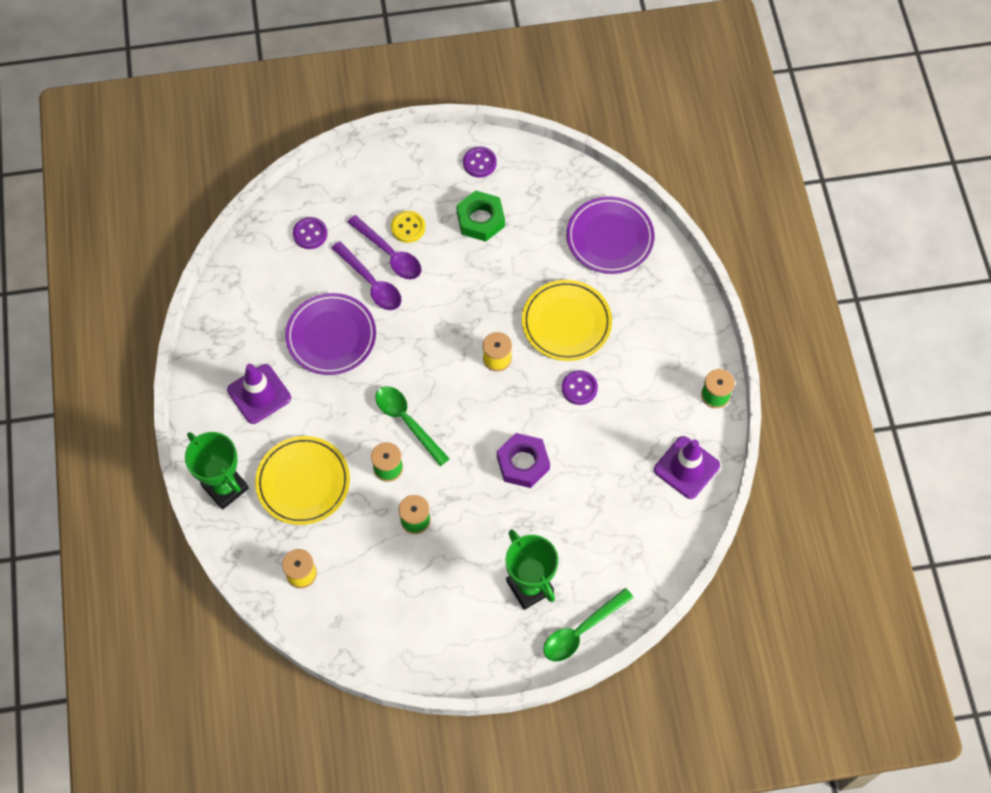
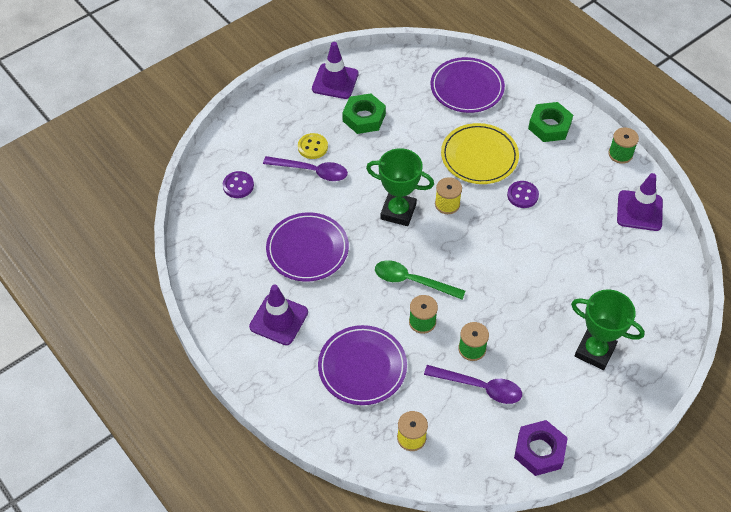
camera: 30 degrees left, 10 degrees down
green trophy [185,432,249,510] -> green trophy moved to [366,148,434,226]
yellow plate [255,436,350,525] -> purple plate [318,325,407,405]
purple spoon [332,241,401,310] -> purple spoon moved to [424,365,522,404]
purple button [463,147,496,177] -> purple traffic cone [312,42,359,99]
purple nut [497,433,550,488] -> purple nut moved to [514,420,568,476]
green spoon [543,588,634,661] -> none
none -> green nut [528,102,573,142]

